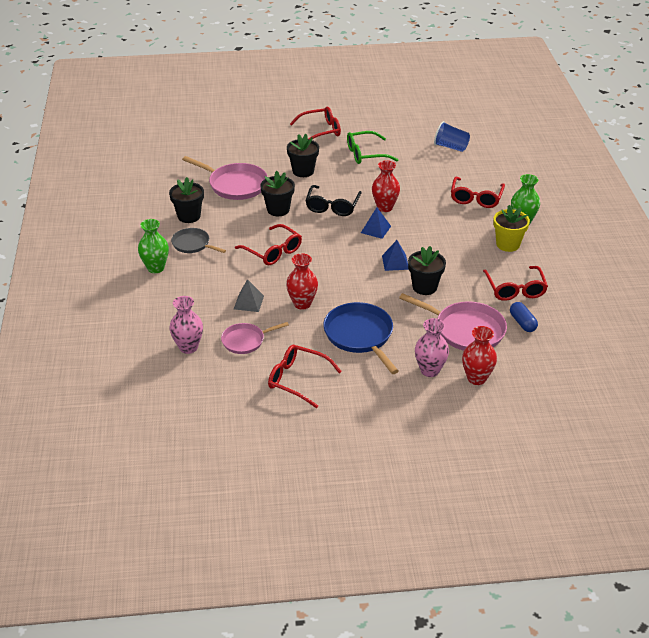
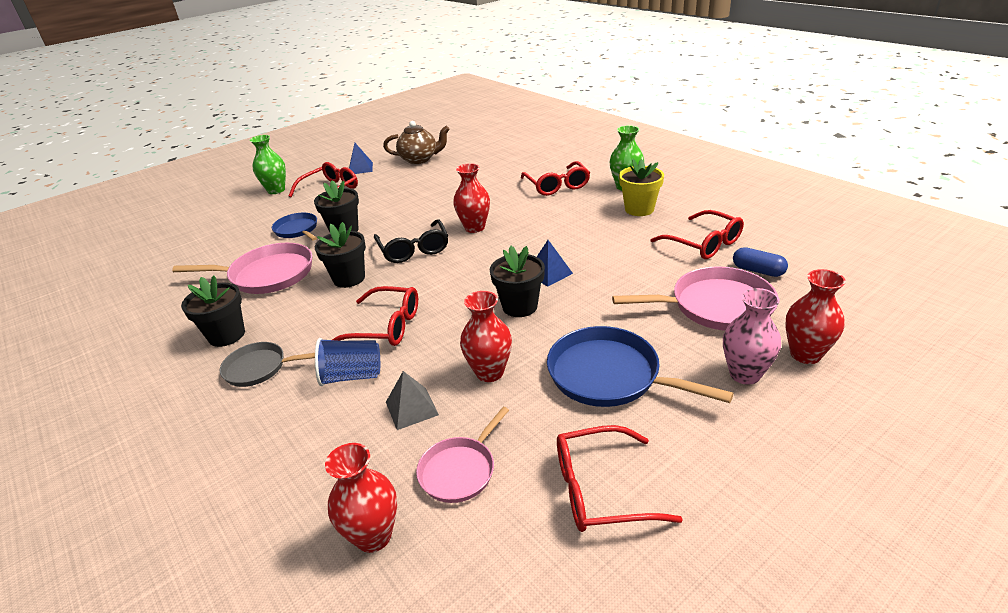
camera: 30 degrees left, 5 degrees down
green vase [138,219,169,273] -> green vase moved to [250,135,286,194]
pink vase [169,296,203,354] -> red vase [325,443,397,553]
green glasses [347,131,398,164] -> none
blue pyramid [361,207,391,239] -> blue pyramid moved to [349,143,373,174]
black flower pot [408,246,446,295] -> black flower pot moved to [490,246,545,317]
blue cup [434,121,470,152] -> blue cup moved to [315,338,380,386]
none -> blue pan [272,213,317,241]
none -> brown teapot [383,121,450,164]

